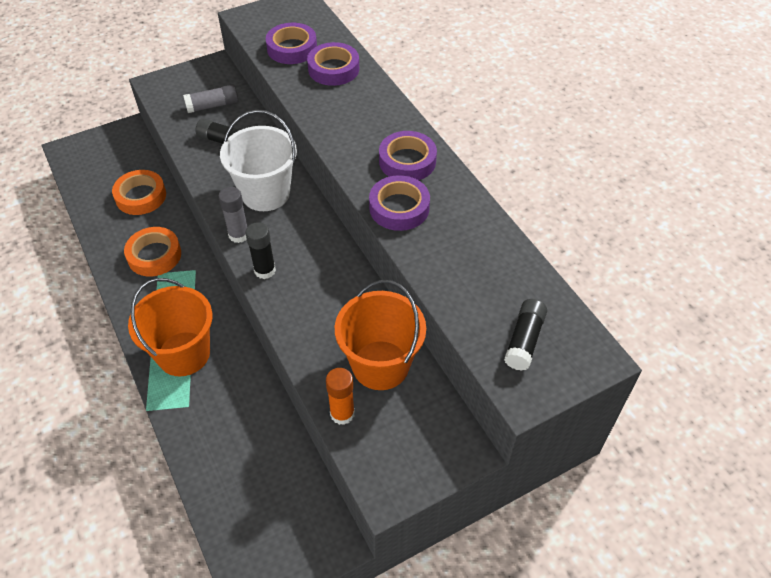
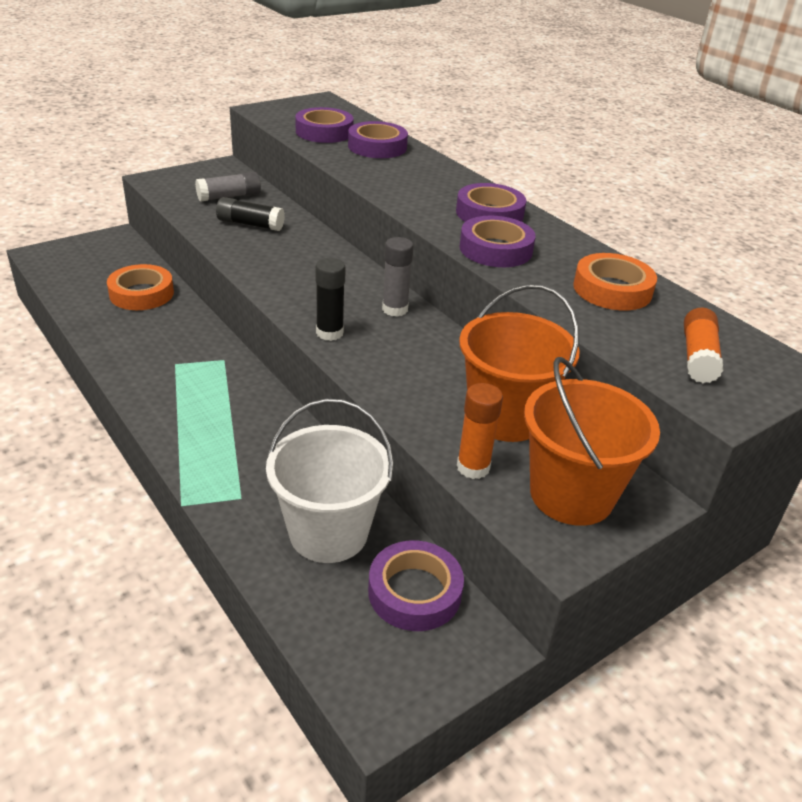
camera: 10 degrees left, 15 degrees down
orange tape [124,227,181,277] -> orange tape moved to [573,253,657,310]
orange bucket [128,278,212,376] -> orange bucket moved to [524,357,660,526]
grey glue stick [218,187,247,243] -> grey glue stick moved to [382,237,414,317]
white bucket [220,110,297,211] -> white bucket moved to [266,399,394,563]
black glue stick [504,299,547,371] -> orange glue stick [684,308,723,383]
none -> purple tape [368,540,464,631]

